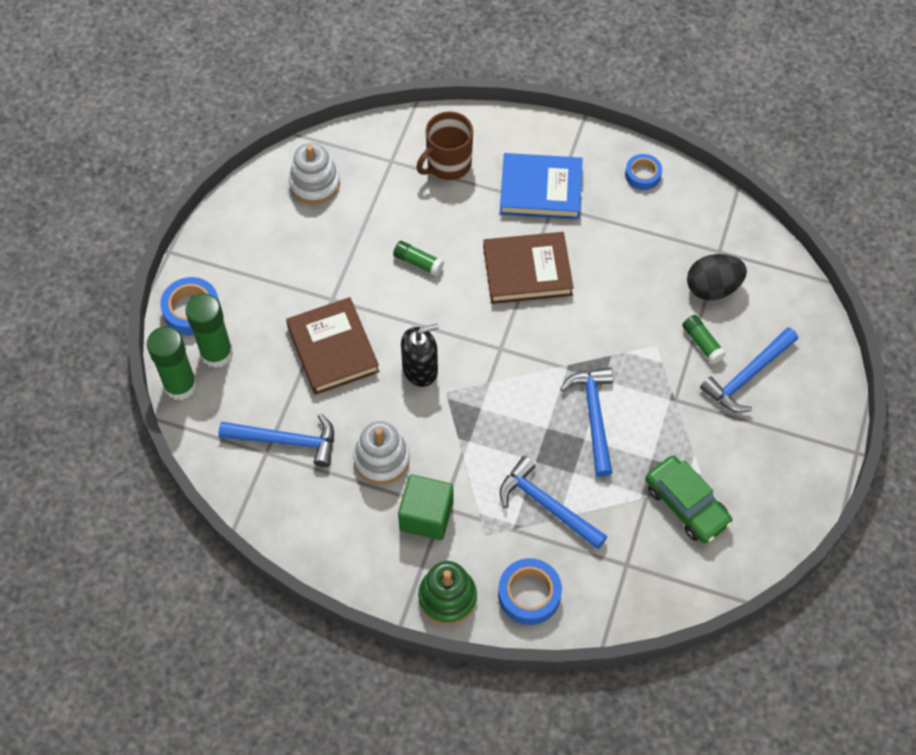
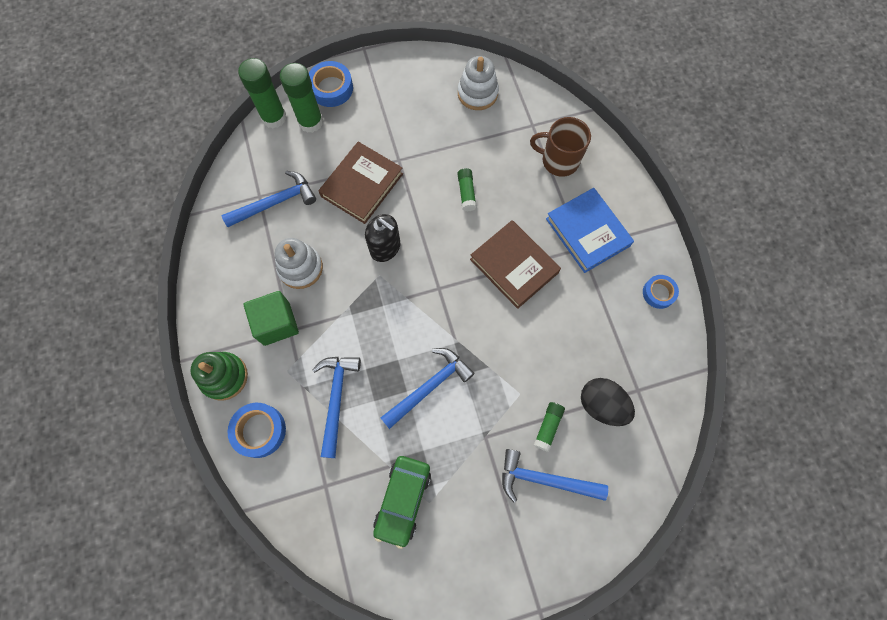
camera: 55 degrees right, 10 degrees up
blue hammer [218,414,334,467] -> blue hammer turned 90 degrees counterclockwise [222,171,316,227]

